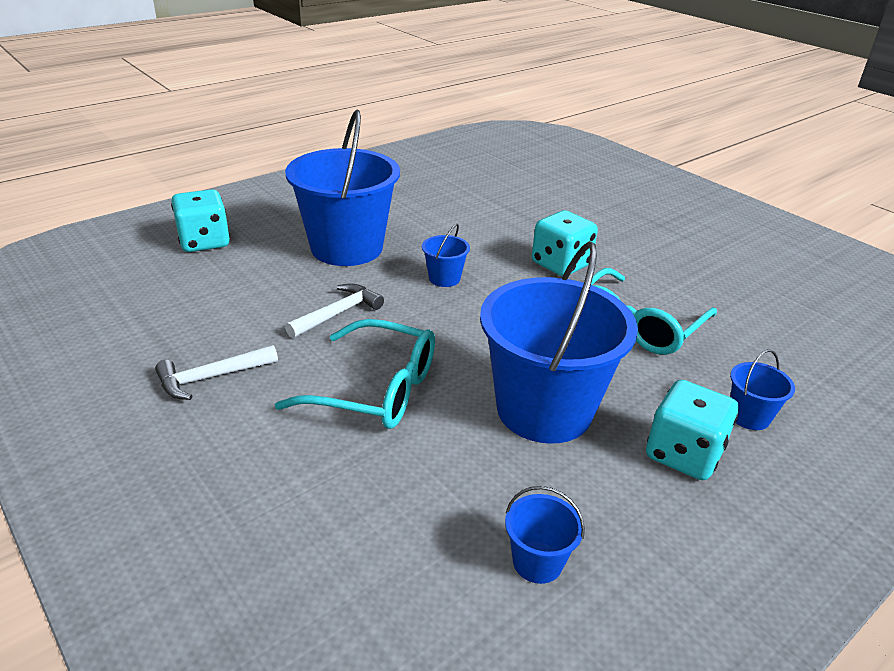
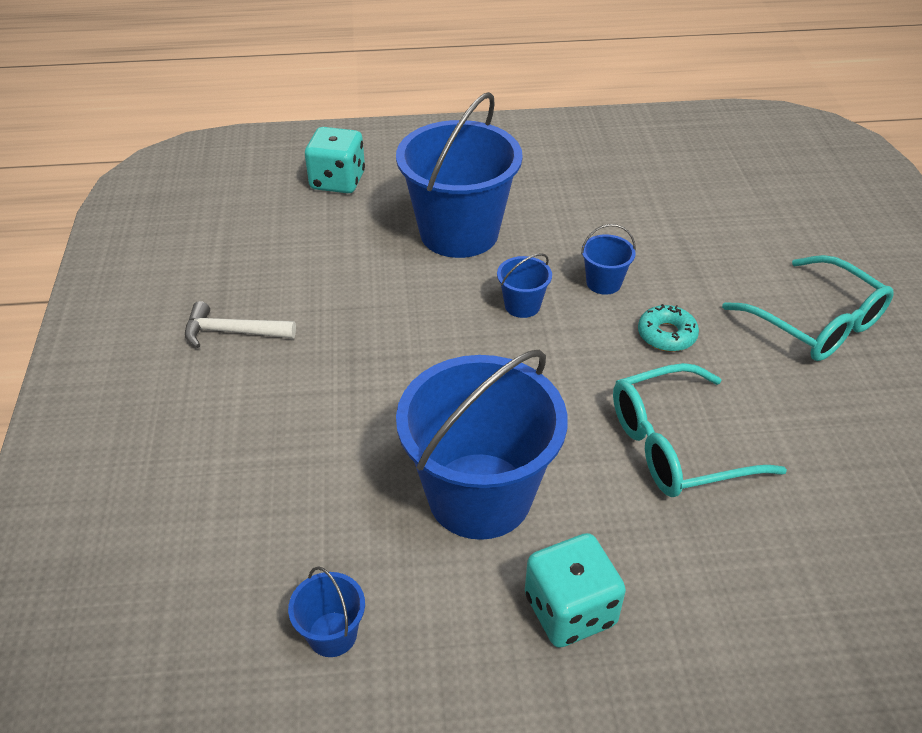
camera: 35 degrees right, 10 degrees up
turquoise glasses [275,319,435,429] -> turquoise glasses moved to [722,255,894,361]
white hammer [285,284,384,338] -> none
turquoise dice [532,210,598,276] -> turquoise donut [638,304,699,352]
blue bucket [730,349,795,430] -> blue bucket moved to [581,224,636,295]

